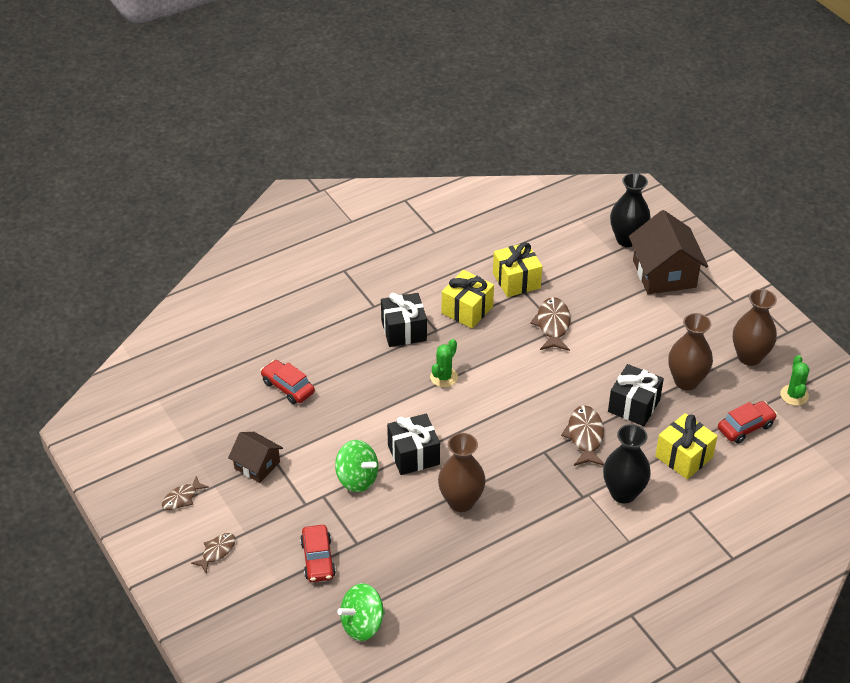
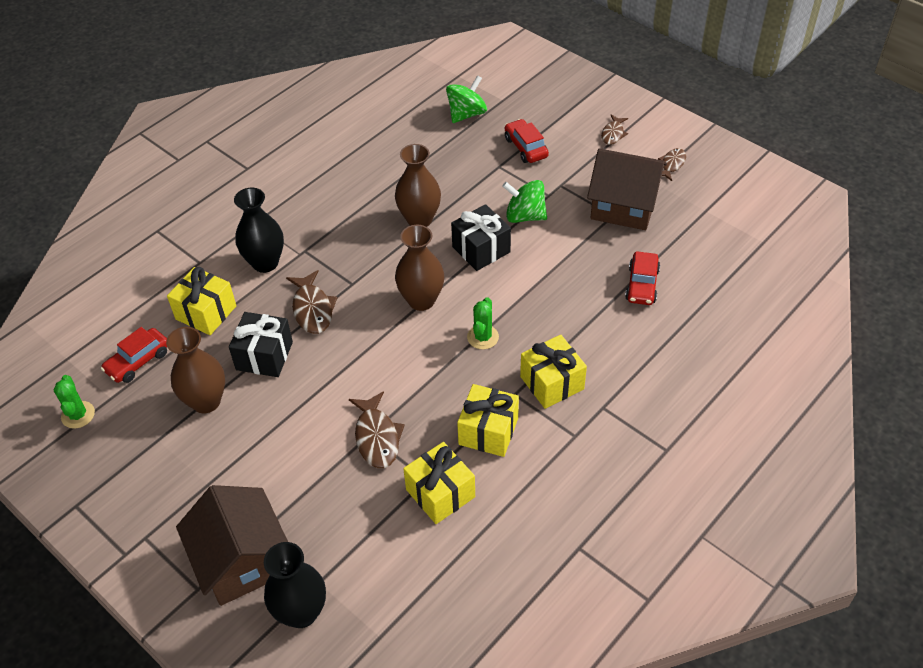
camera: 165 degrees right, 5 degrees up
brown house [228,432,283,483] -> brown house [587,148,667,230], size x1.75
red car [261,360,315,404] -> red car turned 75 degrees clockwise [625,252,660,305]
black gift [381,293,427,347] -> yellow gift [520,335,587,409]
brown vase [733,289,777,366] -> brown vase moved to [395,225,444,311]

